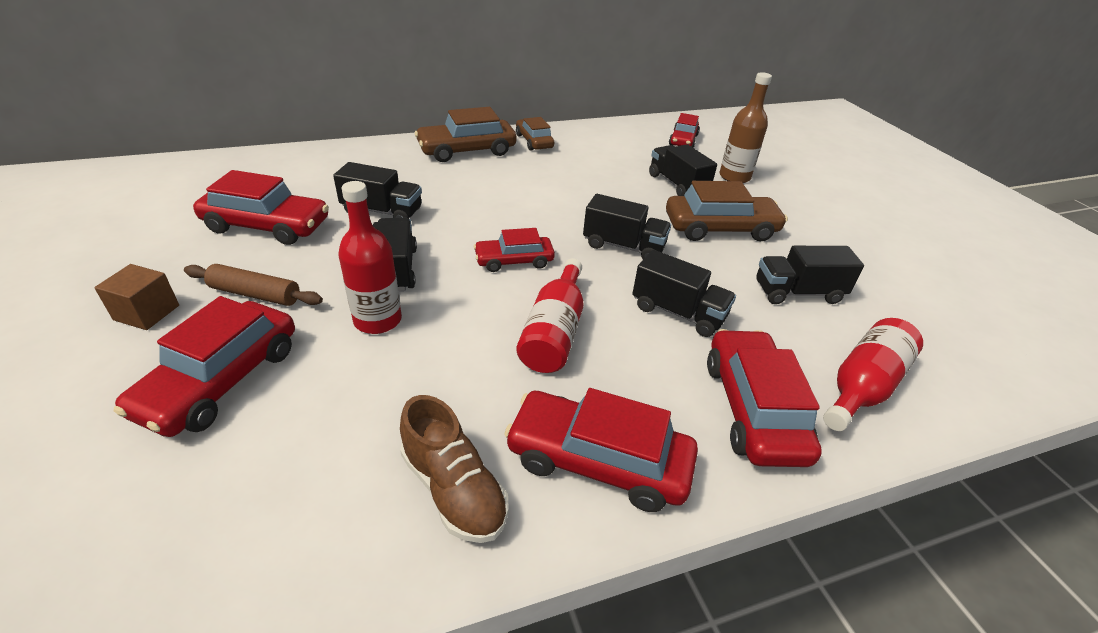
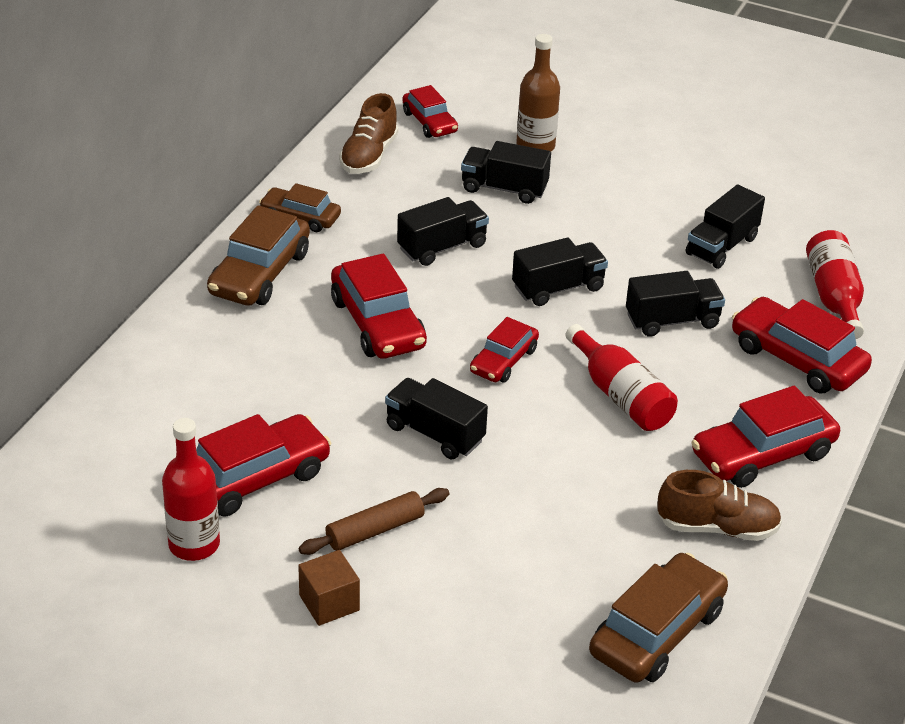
camera: 45 degrees left, 0 degrees up
red car [114,296,295,437] -> red car moved to [331,254,427,359]
black truck [333,162,422,218] -> black truck moved to [397,197,489,266]
red bottle [338,181,402,334] -> red bottle moved to [162,418,220,561]
brown car [666,181,788,241] -> brown car moved to [589,553,728,683]
none -> brown shoe [339,93,398,174]

